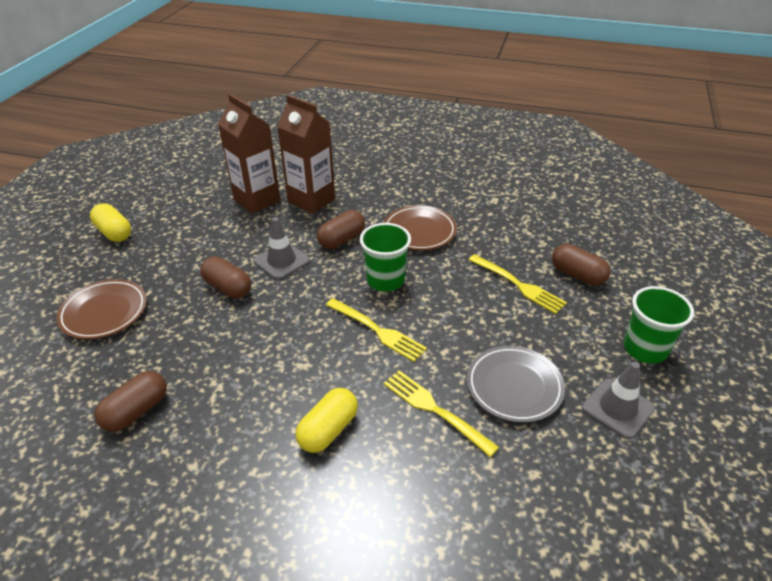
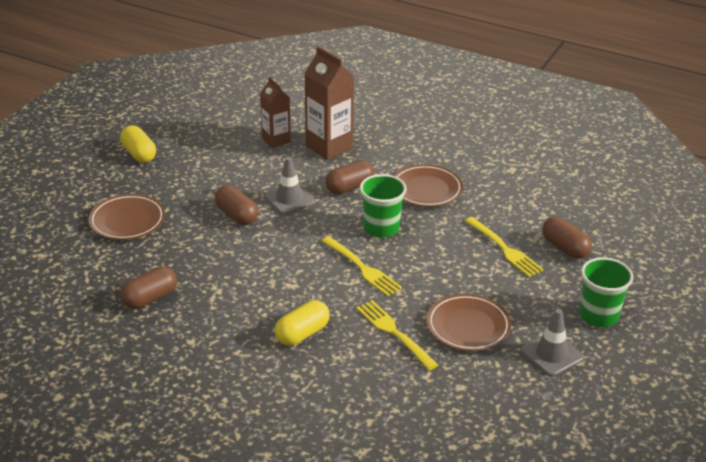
camera: 10 degrees right, 5 degrees down
brown carton [218,94,280,214] -> brown carton [260,77,291,148], size x0.64
grey plate [467,346,565,423] -> brown plate [427,294,511,351]

